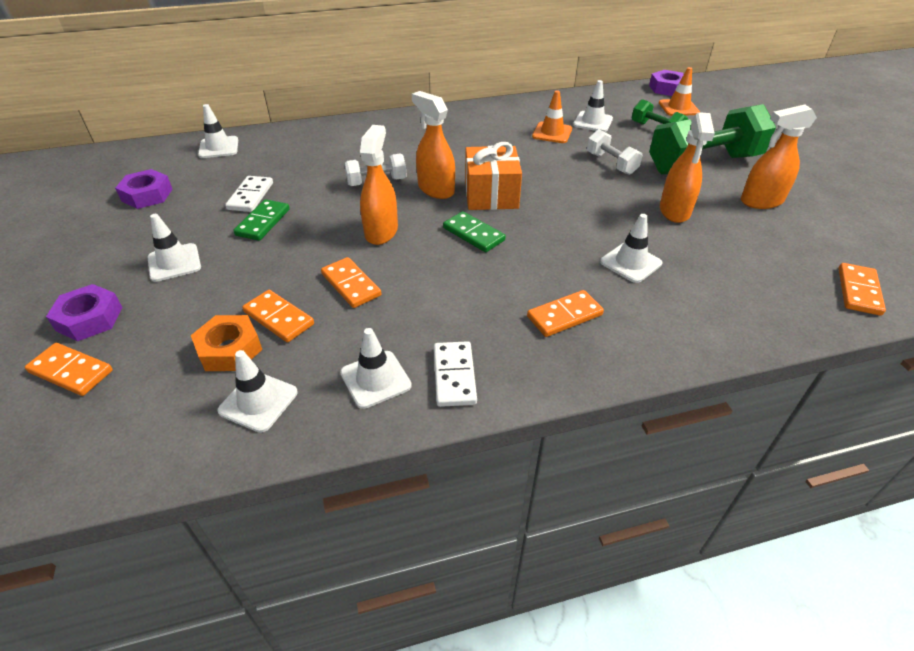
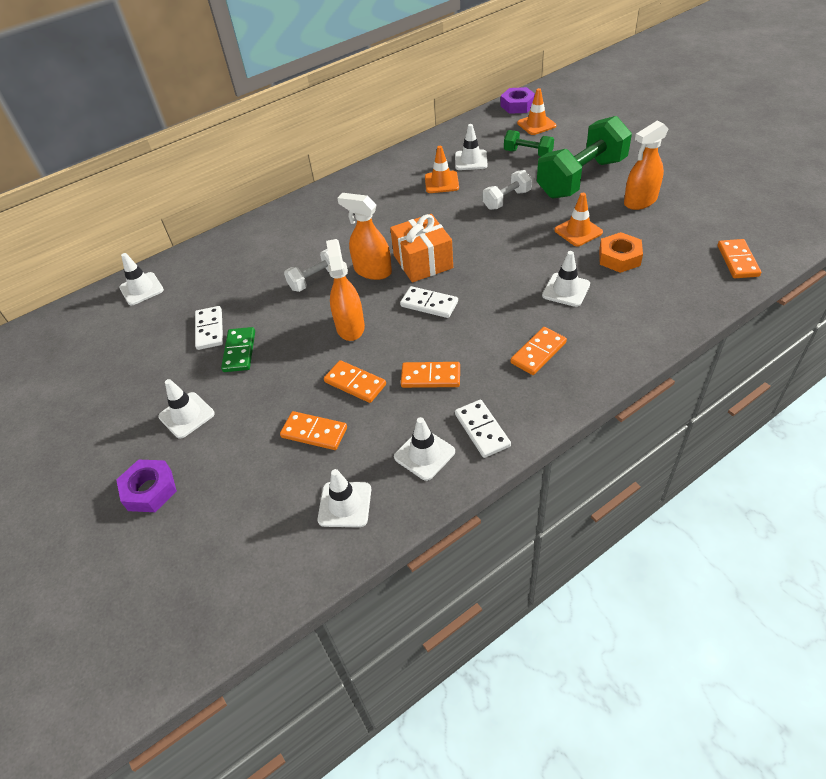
camera: 15 degrees left, 5 degrees up
orange domino [25,343,113,396] -> orange domino moved to [401,362,460,388]
purple nut [115,169,173,209] -> none
orange nut [191,315,262,371] -> orange nut moved to [599,232,643,273]
green domino [443,211,506,252] -> white domino [400,286,458,318]
white dumbbell [587,129,643,175] -> white dumbbell turned 75 degrees counterclockwise [483,170,532,210]
orange spray bottle [660,112,715,223] -> orange traffic cone [555,193,603,246]

